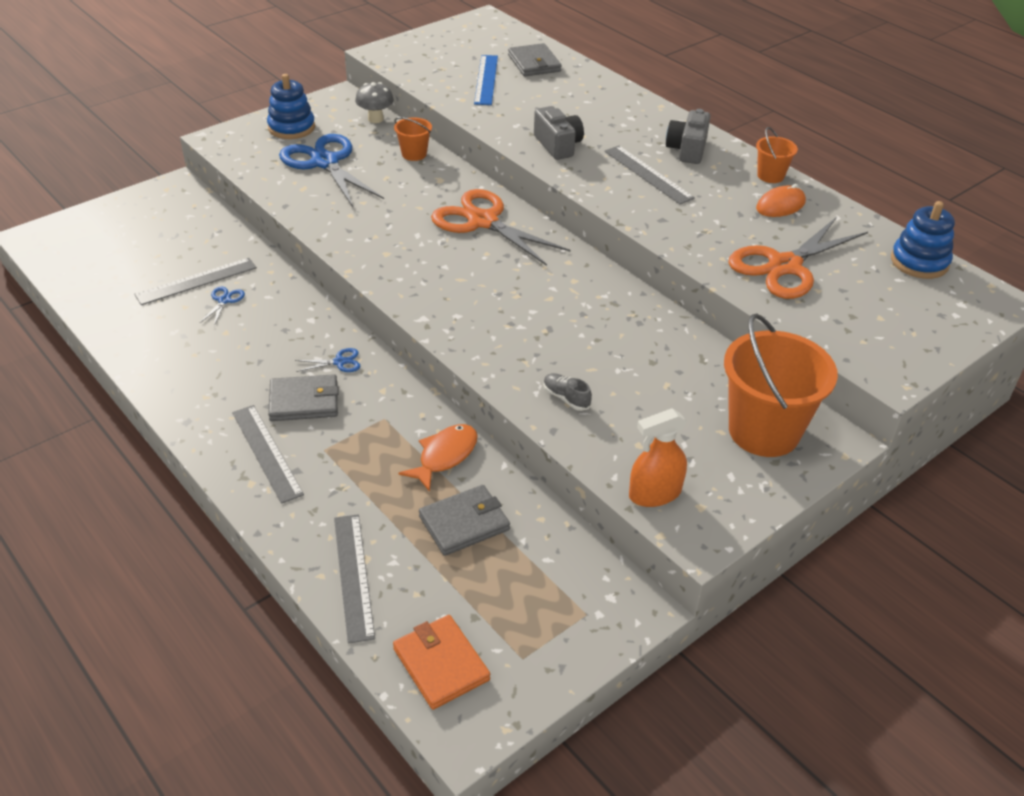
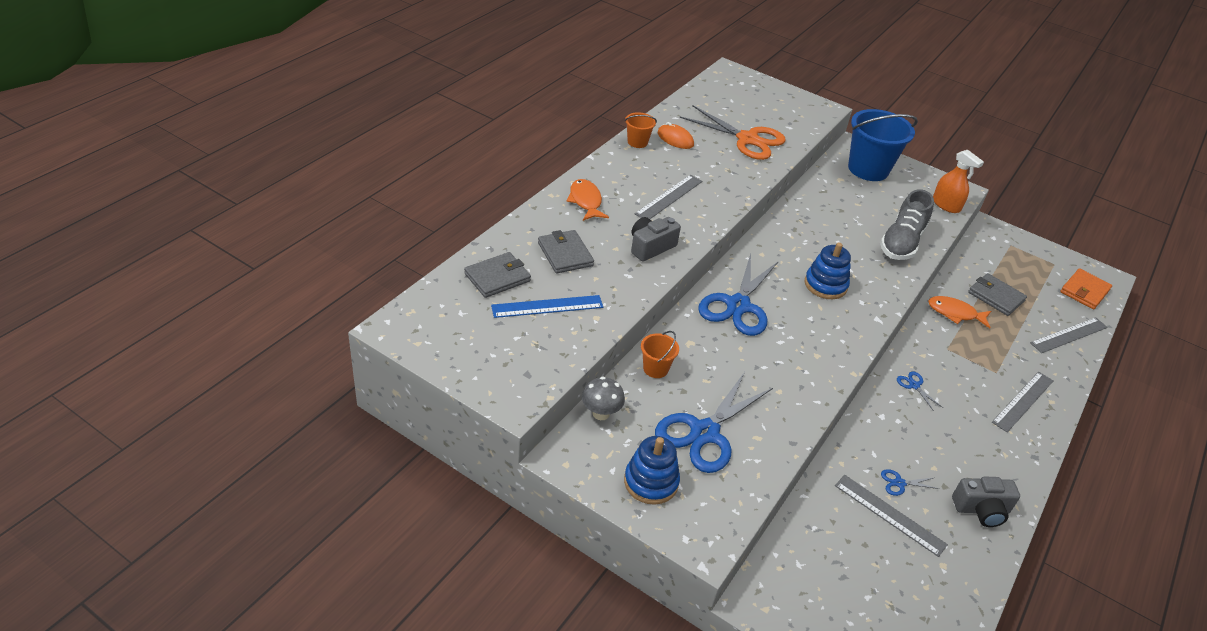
camera: 110 degrees left, 0 degrees up
grey wallet [268,374,339,421] -> grey wallet moved to [538,230,594,274]
orange scissors [431,189,570,266] -> blue scissors [698,254,779,336]
grey shoe [543,373,592,411] -> grey shoe [880,189,934,260], size x2.29
grey camera [666,109,710,164] -> grey camera moved to [952,477,1020,527]
orange bucket [724,313,838,457] -> blue bucket [848,109,918,181]
blue stacking toy [891,201,955,279] -> blue stacking toy moved to [805,243,851,299]
none -> orange fish [567,179,609,221]

